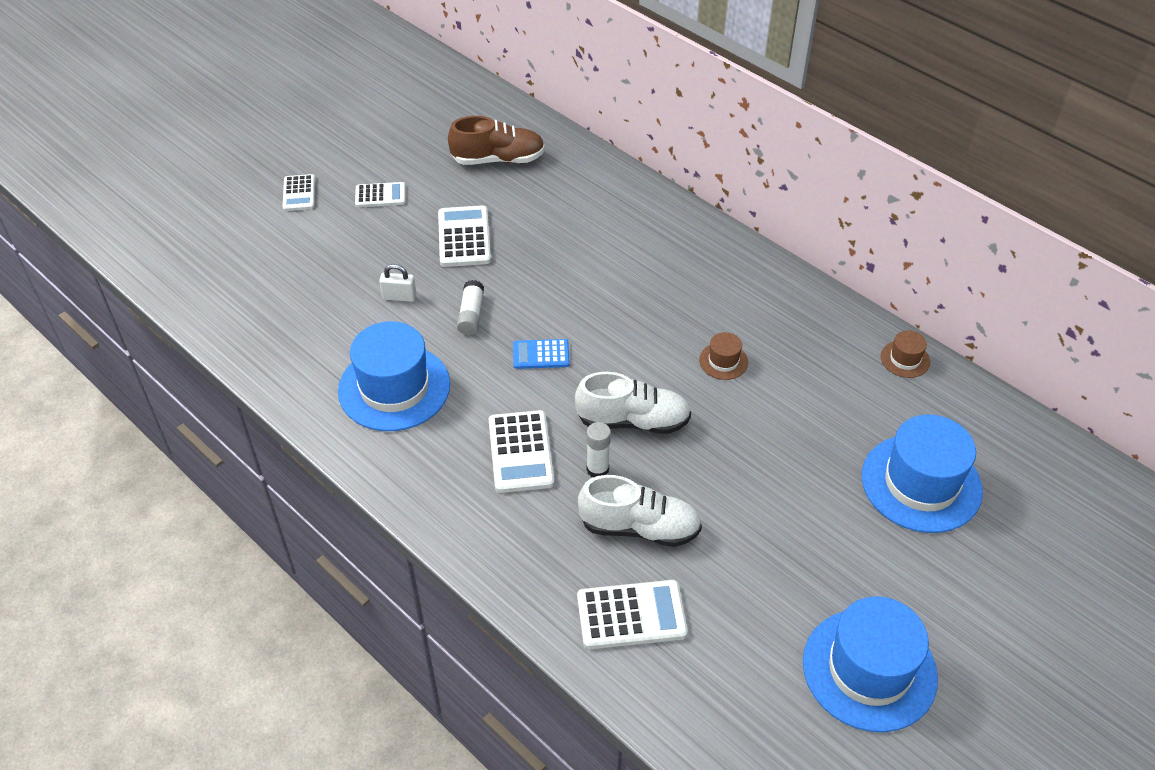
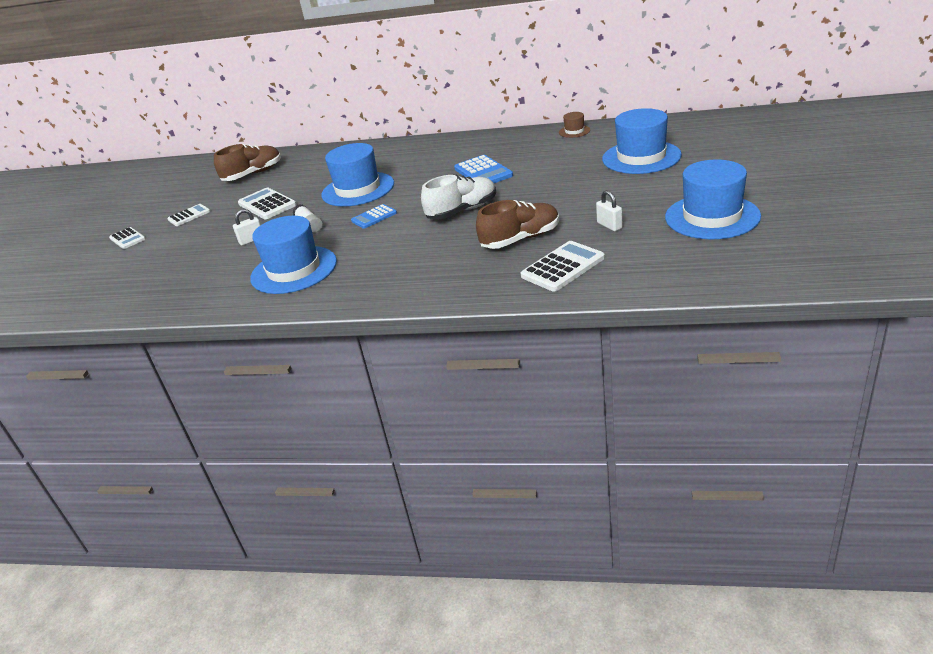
camera: 30 degrees left, 15 degrees down
white calculator [489,410,554,493] -> none
white shoe [578,475,702,547] -> brown shoe [476,200,559,249]
white glue stick [586,422,611,477] -> none
brown hat [699,332,748,380] -> blue calculator [454,155,513,183]
none -> blue hat [321,143,394,207]
none -> white padlock [596,190,623,231]

